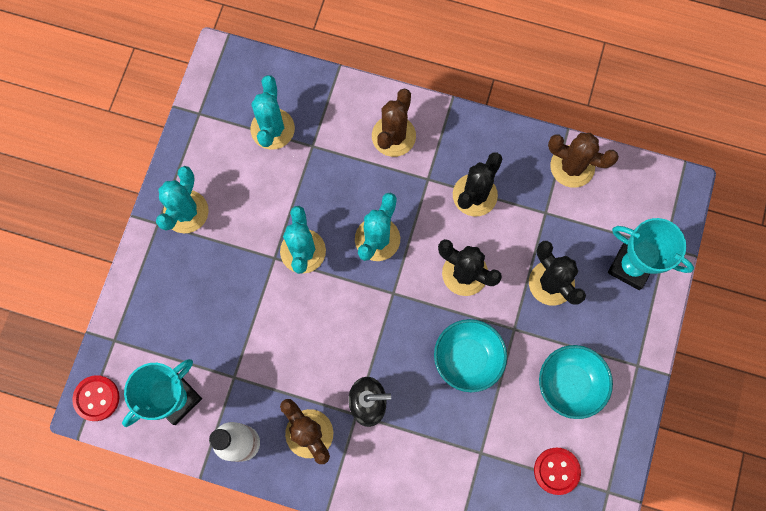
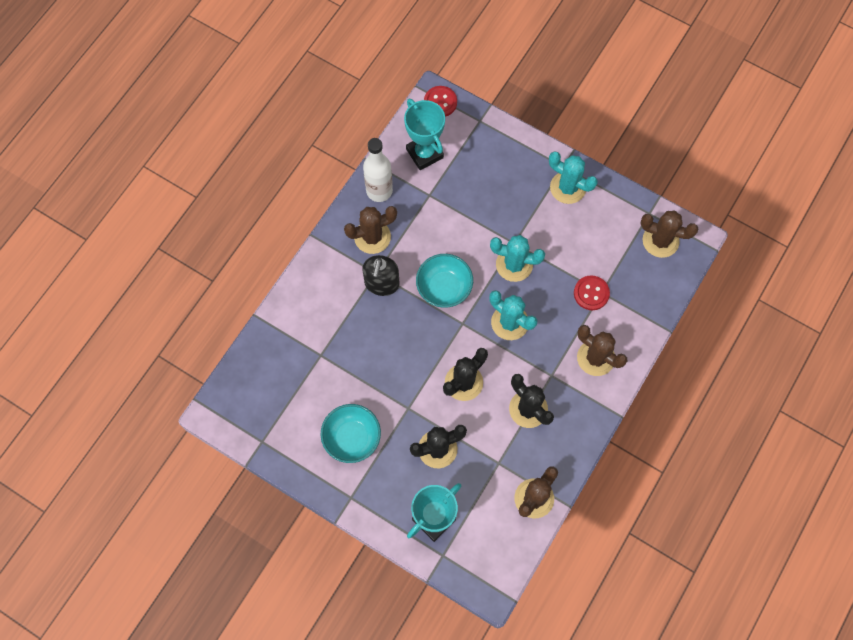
camera: 105 degrees right, 5 degrees down
turquoise cactus [250,75,295,150] -> none
turquoise bowl [434,319,507,392] -> turquoise bowl moved to [416,254,473,308]
red button [534,448,581,495] -> red button moved to [574,275,610,310]
none -> brown cactus [640,211,698,258]

